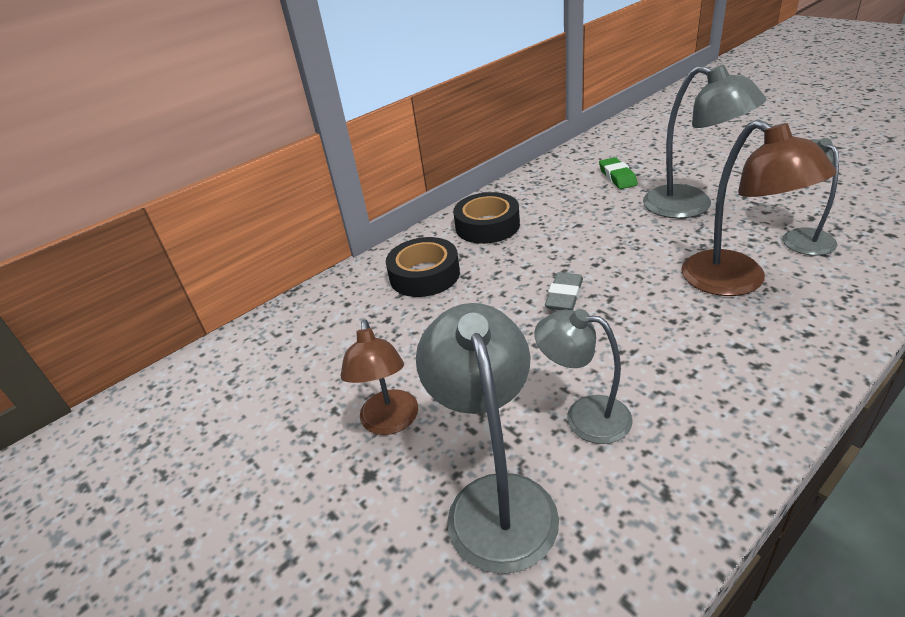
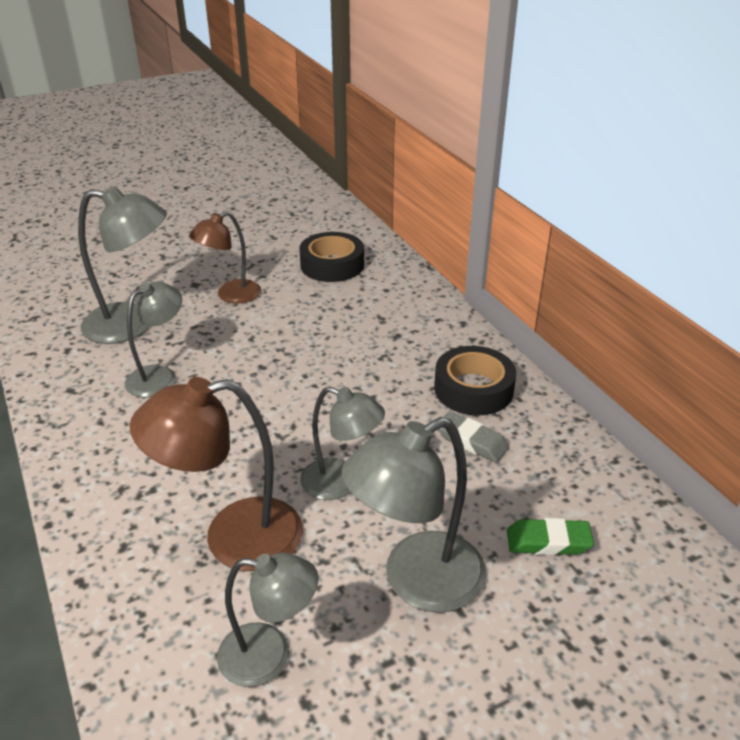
camera: 100 degrees right, 0 degrees up
brown lamp [341,319,418,435] -> brown lamp turned 45 degrees counterclockwise [189,211,261,304]
black tape [386,237,460,297] -> black tape moved to [299,232,364,282]
grey eraser [545,272,583,310] -> grey eraser moved to [438,412,509,463]
none -> grey lamp [300,386,385,500]

